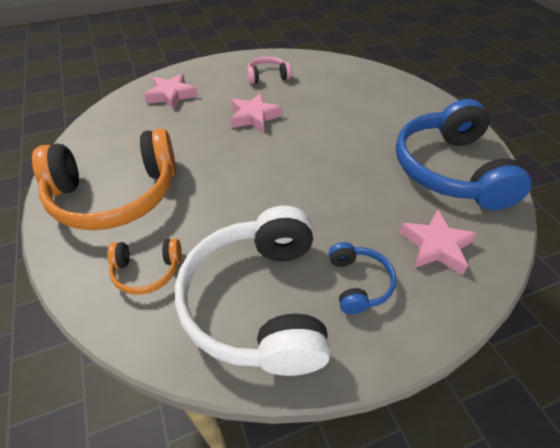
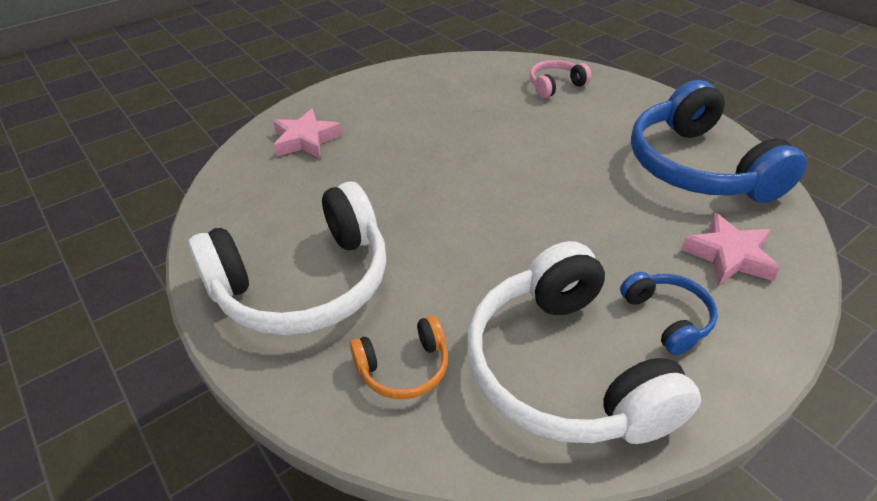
camera: 15 degrees left, 5 degrees down
orange headphones [32,128,176,230] -> white headphones [188,181,386,335]
pink star [231,93,282,132] -> none
pink headphones [247,57,292,84] -> pink headphones moved to [530,60,592,98]

